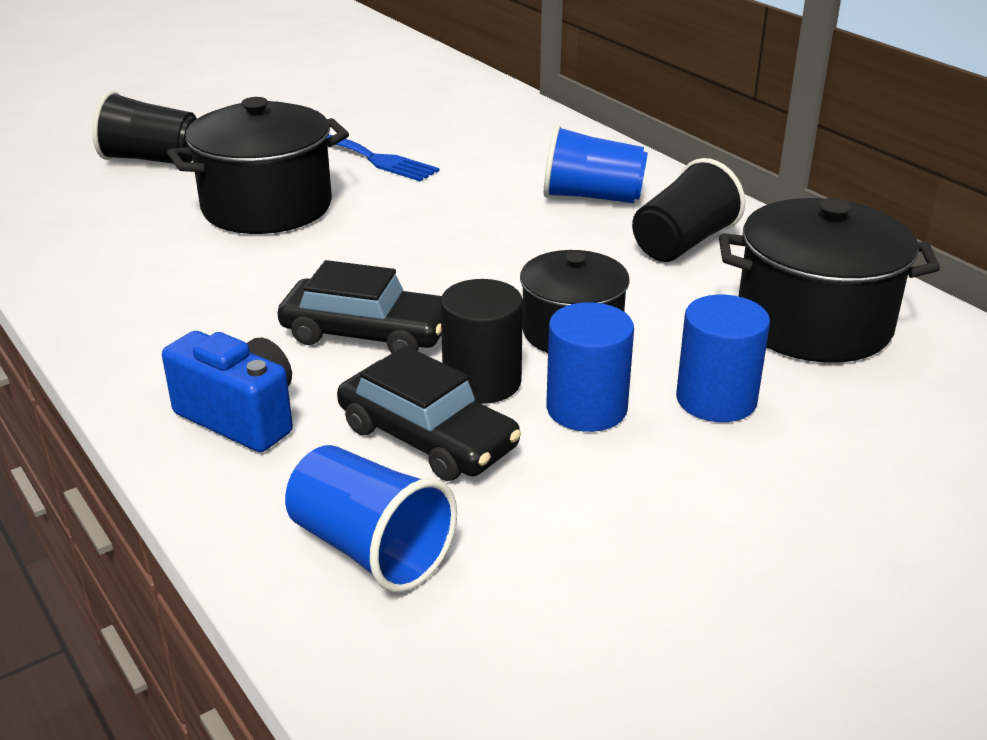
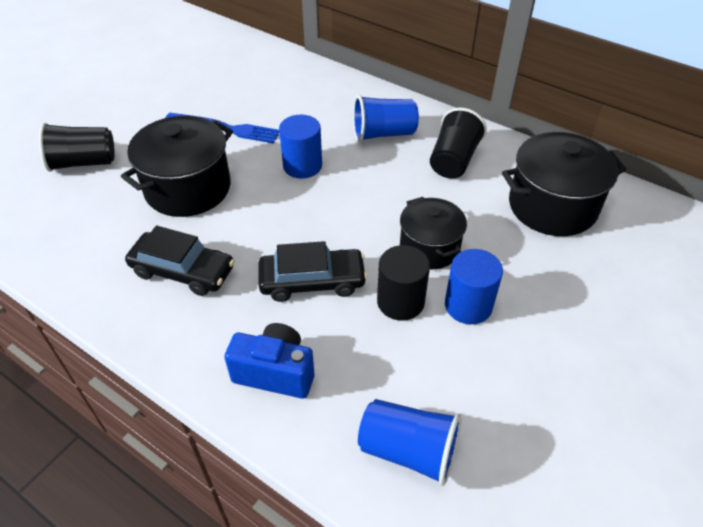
camera: 20 degrees left, 15 degrees up
black car [337,346,521,481] -> black car moved to [125,226,234,296]
blue cylinder [676,295,770,422] -> blue cylinder moved to [279,115,322,179]

